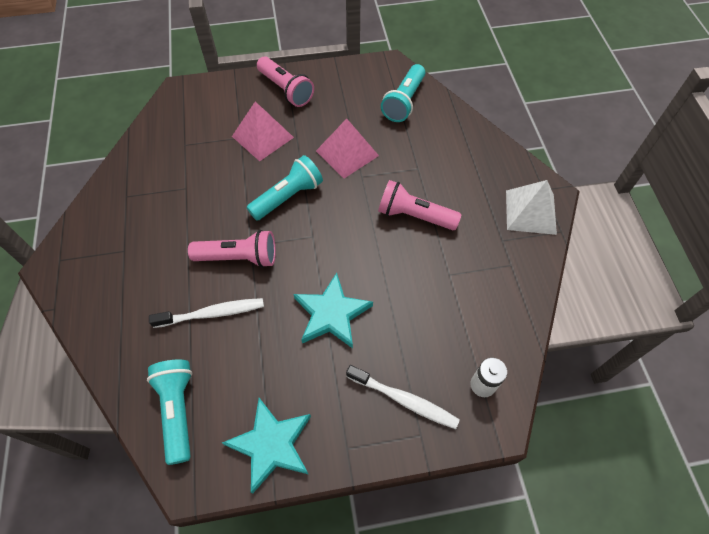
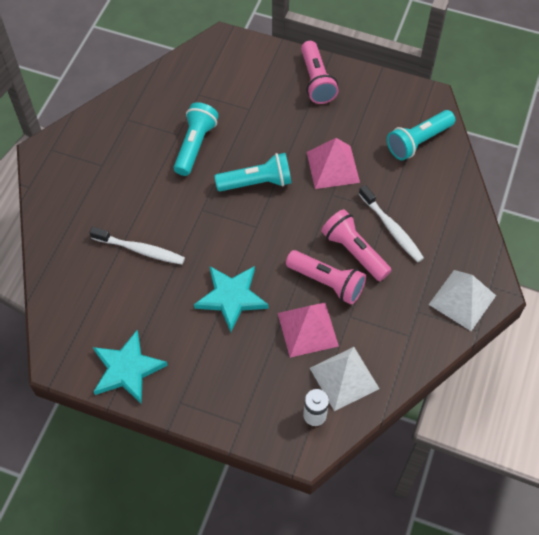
camera: 30 degrees right, 0 degrees up
turquoise flashlight [147,360,192,465] -> turquoise flashlight moved to [174,102,219,176]
pink flashlight [188,230,276,268] -> pink flashlight moved to [286,250,366,305]
pink pyramid [232,102,294,161] -> pink pyramid moved to [278,303,339,357]
white toothbrush [346,365,460,429] -> white toothbrush moved to [359,185,424,262]
none -> white pyramid [310,347,379,411]

